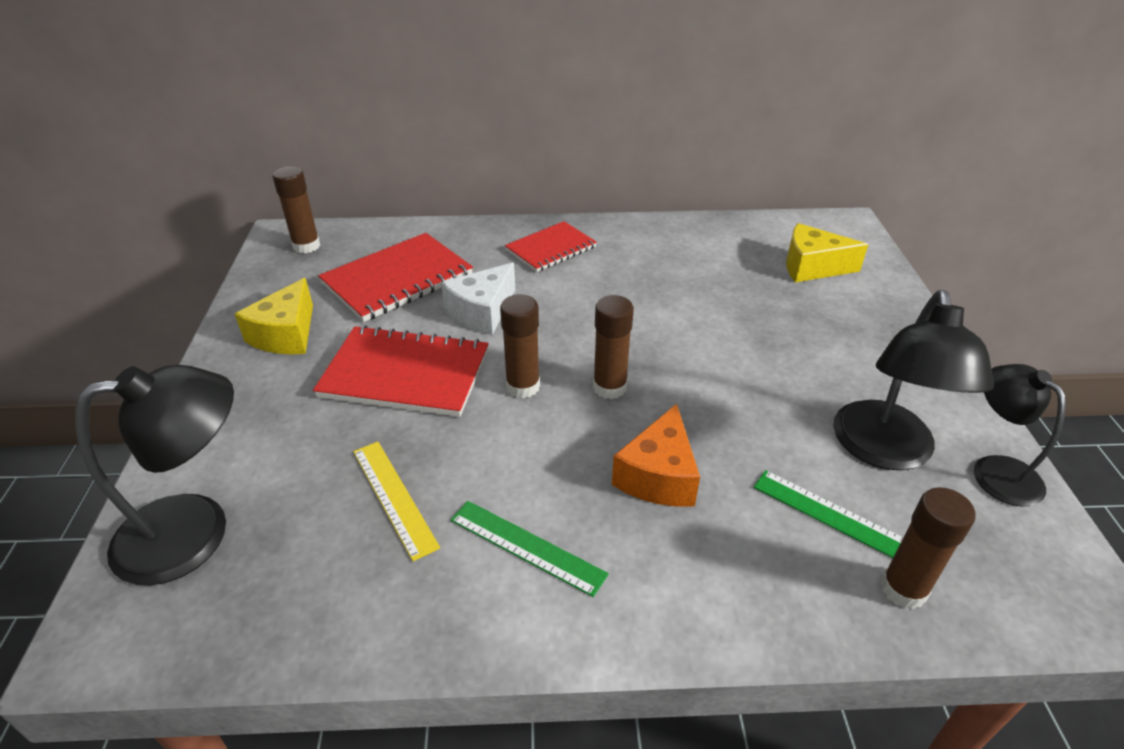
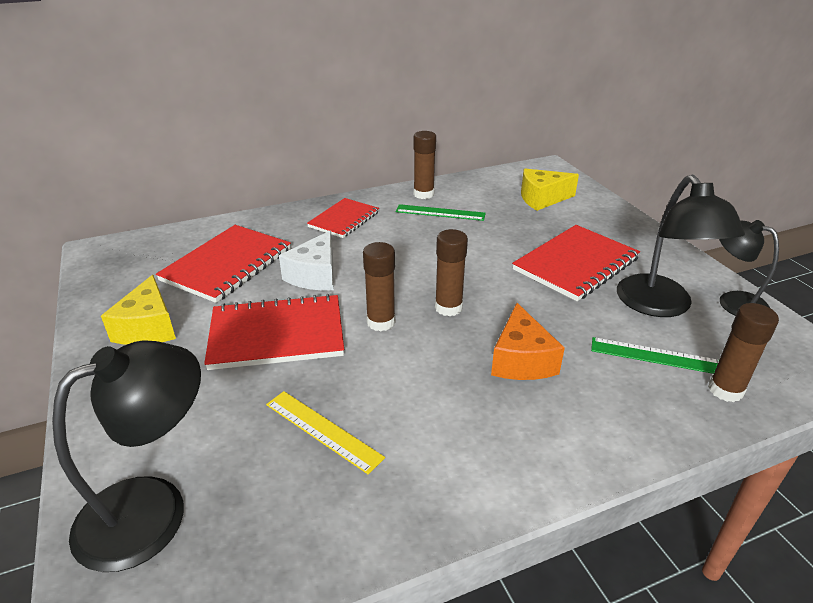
camera: 20 degrees left, 5 degrees down
brown glue stick [272,166,320,254] -> brown glue stick moved to [414,131,436,199]
green ruler [450,501,609,597] -> green ruler moved to [396,204,486,221]
none -> red notebook [512,225,640,301]

